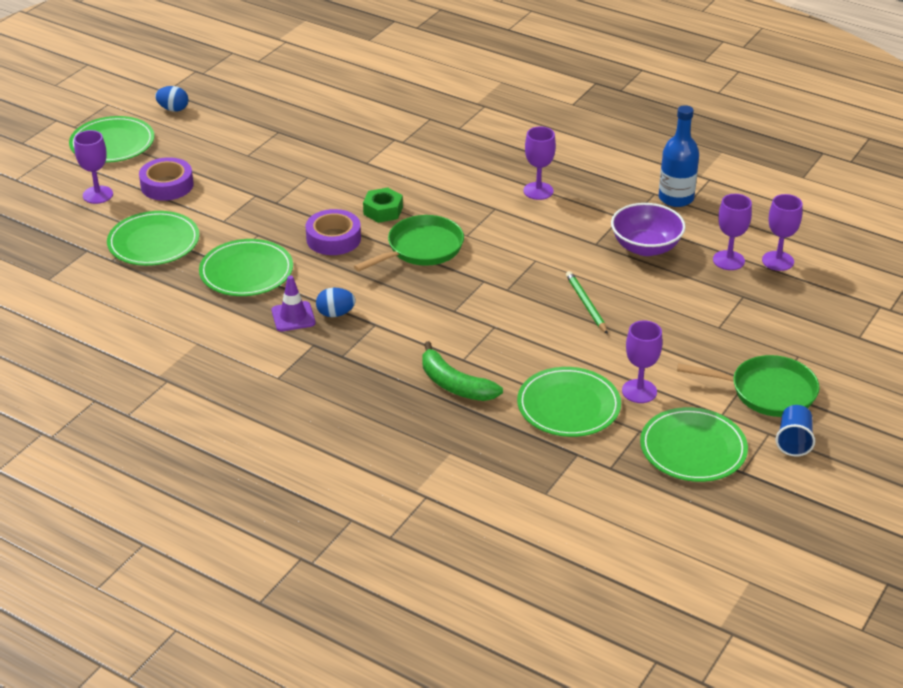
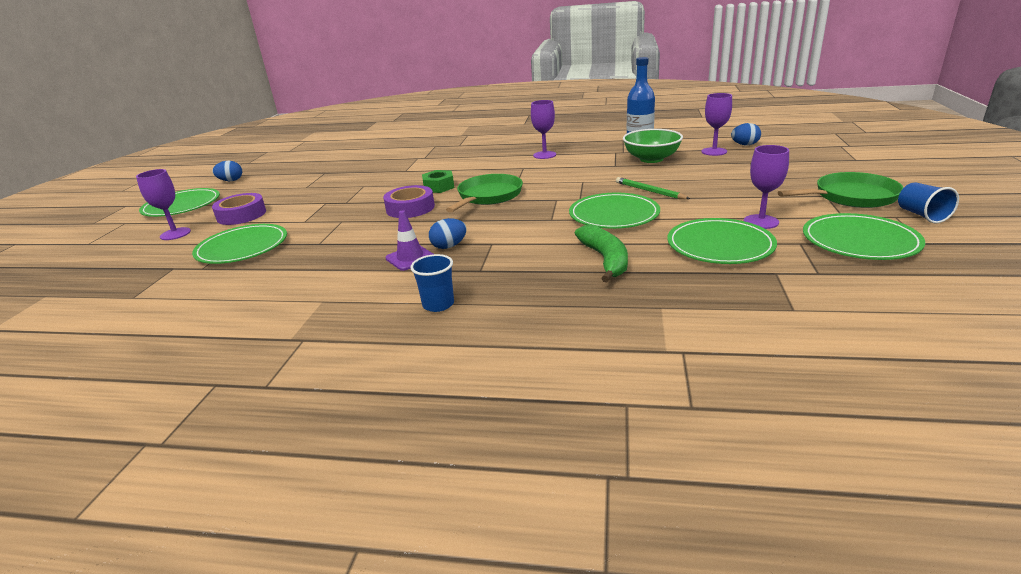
camera: 20 degrees left, 10 degrees down
green plate [199,239,293,296] -> green plate moved to [569,193,660,229]
green banana [422,341,503,401] -> green banana turned 120 degrees counterclockwise [575,225,628,282]
purple bowl [611,203,686,256] -> green bowl [623,129,683,163]
purple goblet [762,194,802,271] -> blue egg [731,123,761,145]
none -> blue cup [410,254,454,312]

